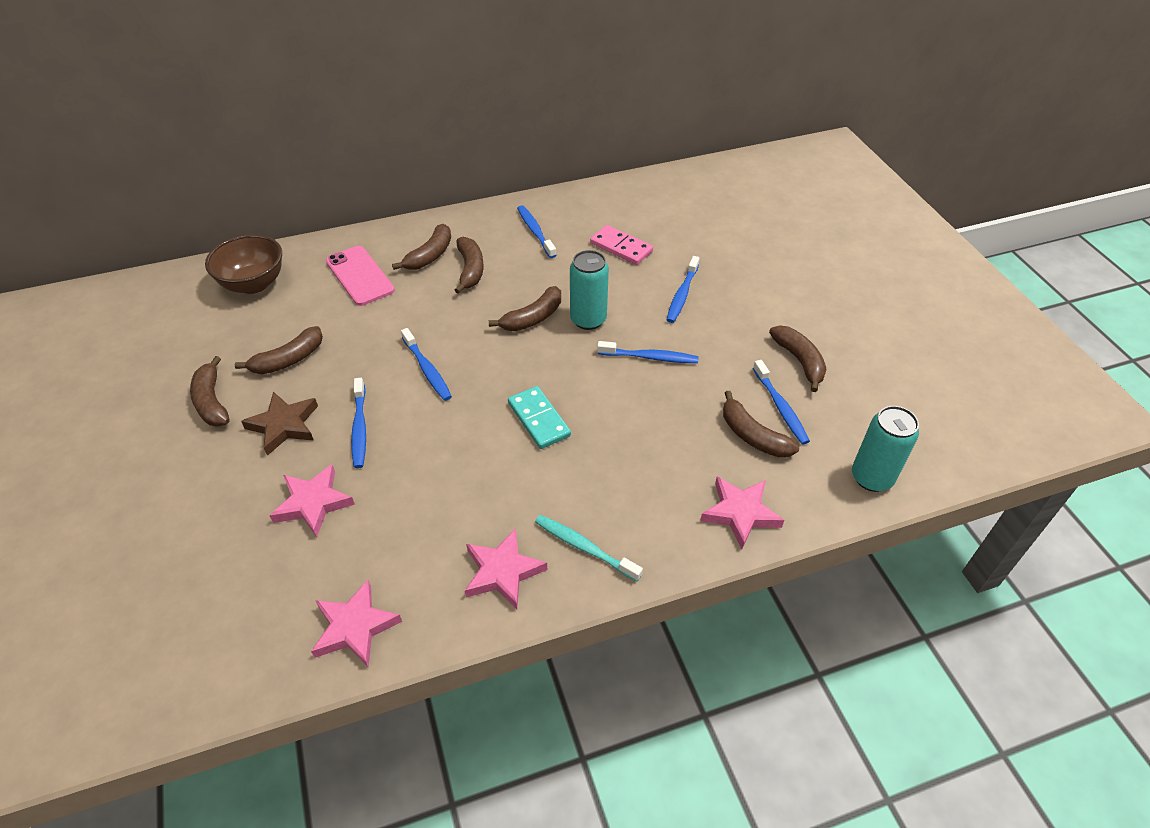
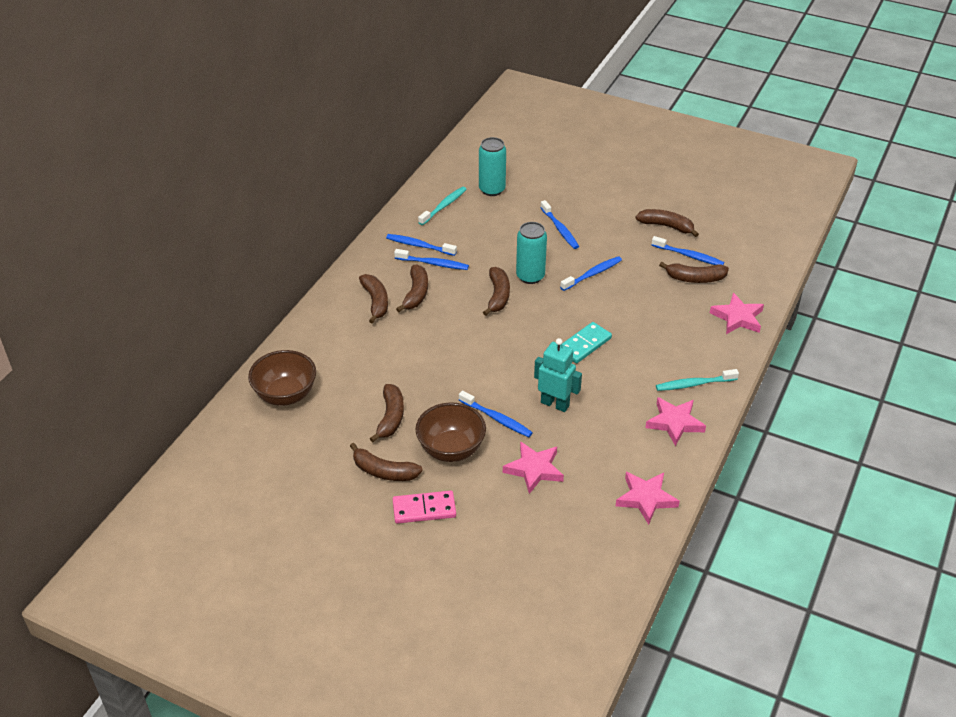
camera: 45 degrees left, 5 degrees down
brown star [241,392,318,456] -> brown bowl [415,402,486,462]
pink phone [326,246,395,306] -> none
blue toothbrush [401,328,452,401] -> blue toothbrush moved to [394,249,469,270]
brown banana [455,237,483,294] -> brown banana turned 60 degrees clockwise [396,264,428,312]
turquoise domino [508,386,571,449] -> turquoise domino turned 60 degrees counterclockwise [562,322,612,363]
pink domino [590,225,653,265] -> pink domino moved to [393,491,456,524]
turquoise can [852,406,919,492] -> turquoise can moved to [479,137,506,196]
none -> turquoise toothbrush [418,187,467,225]
none -> turquoise robot [534,338,582,412]

